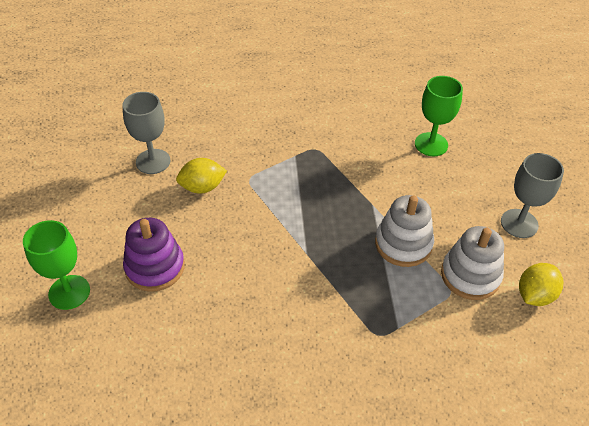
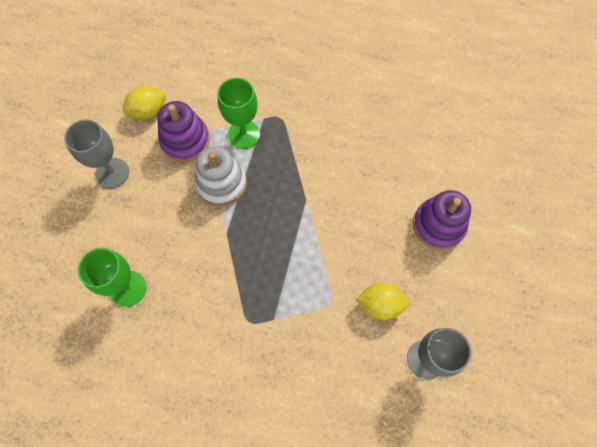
camera: 160 degrees left, 20 degrees up
green goblet [23,220,90,310] -> green goblet moved to [218,78,260,149]
white stacking toy [441,226,504,300] -> purple stacking toy [158,101,210,162]

